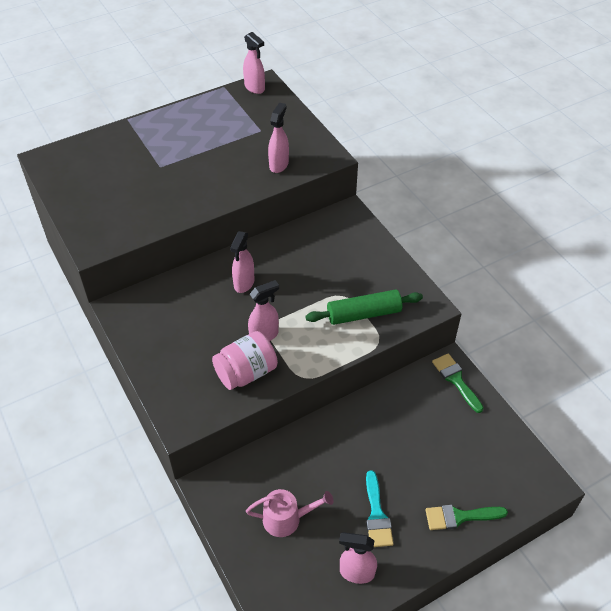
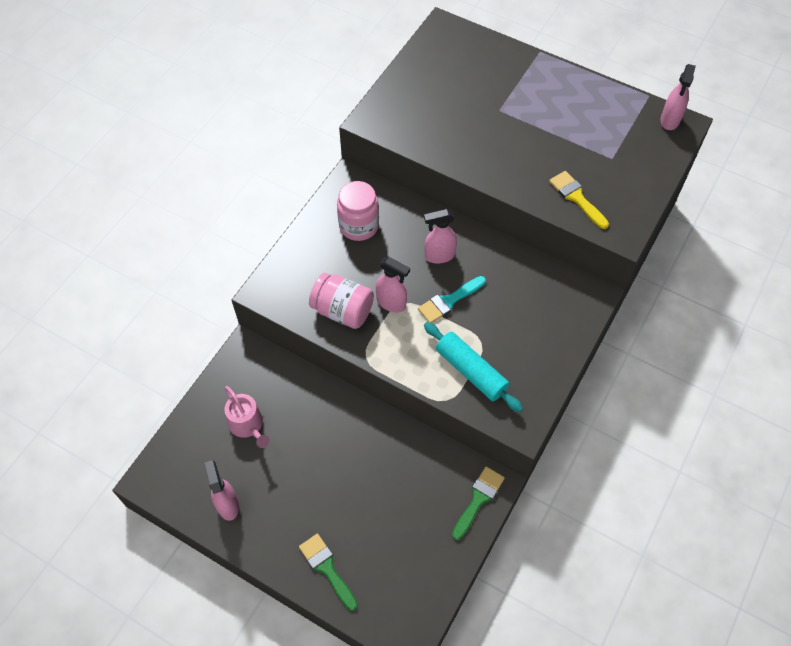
camera: 60 degrees right, 10 degrees up
pink spray bottle [268,103,289,173] -> yellow brush [549,171,609,229]
green rolling pin [305,290,423,325] -> turquoise rolling pin [424,322,523,412]
turquoise brush [366,470,394,547] -> turquoise brush moved to [418,276,486,323]
none -> pink jar [337,181,379,241]

